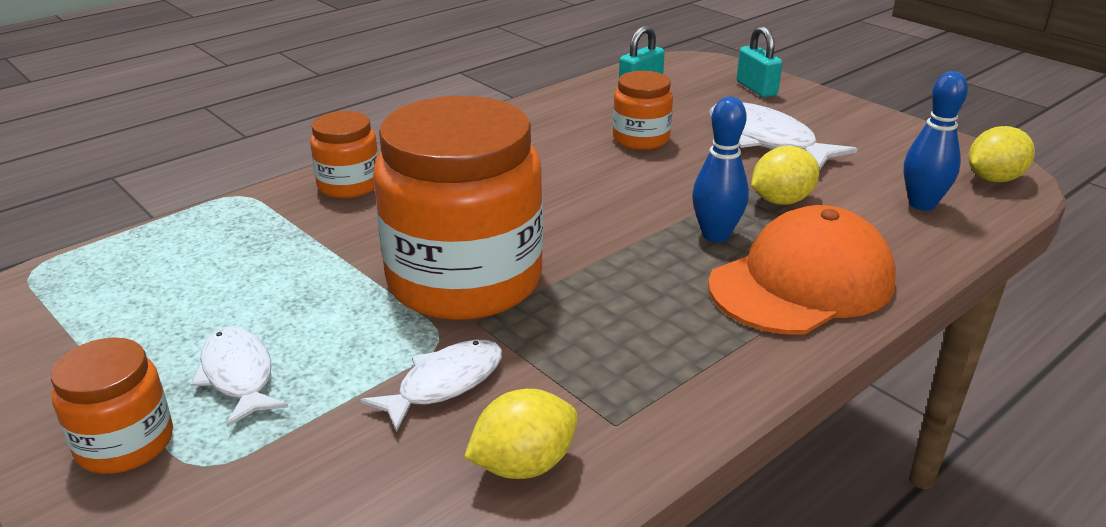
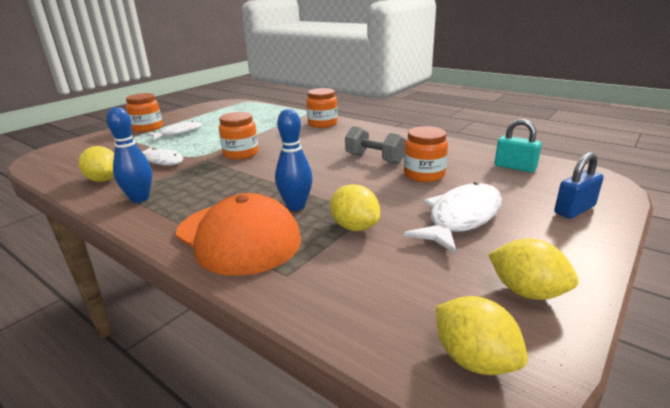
camera: 80 degrees right, 5 degrees down
orange jar [373,96,543,320] -> orange jar [219,112,258,160], size x0.48
turquoise padlock [737,26,782,97] -> blue padlock [554,152,604,219]
blue bowling pin [904,71,968,211] -> blue bowling pin moved to [106,107,152,203]
none -> grey dumbbell [345,126,406,164]
none -> yellow lemon [488,239,579,300]

